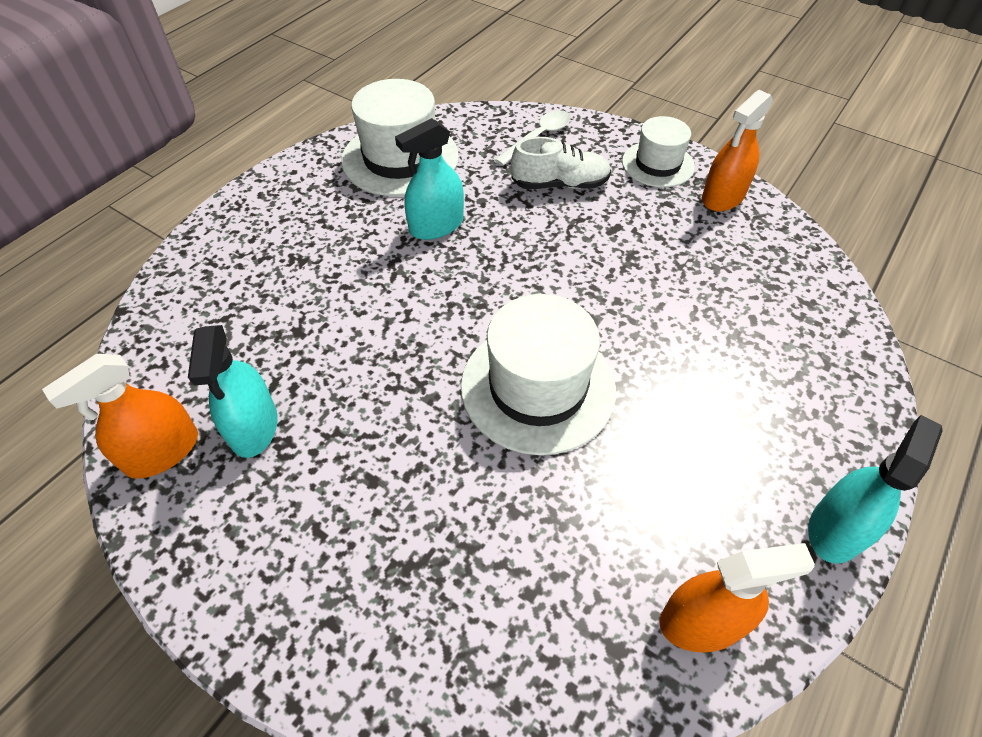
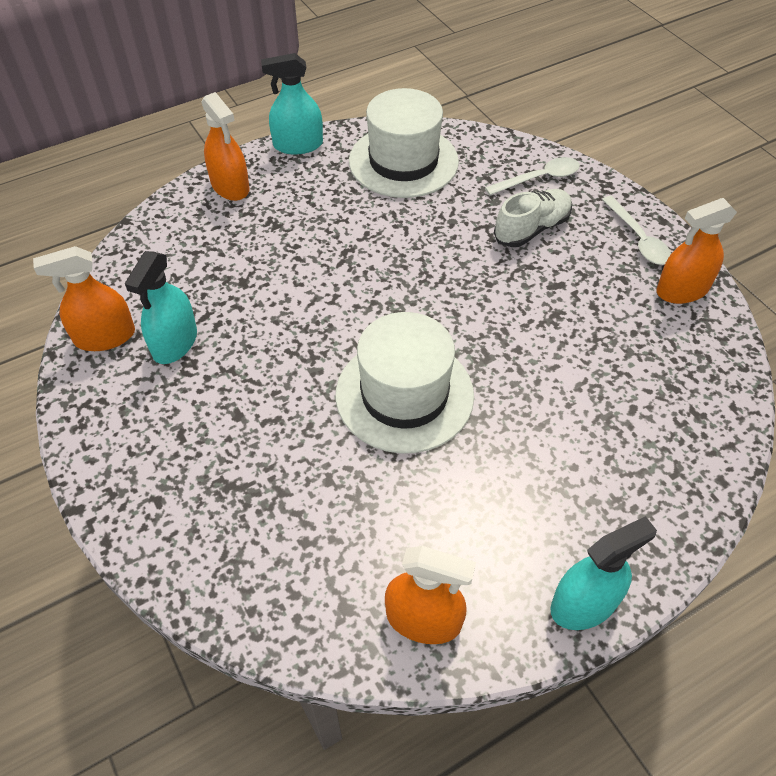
camera: 25 degrees right, 0 degrees up
turquoise spray bottle [395,118,464,240] -> turquoise spray bottle moved to [261,53,323,155]
white shoe [511,137,611,189] -> white shoe turned 60 degrees counterclockwise [494,189,572,247]
white hat [622,116,695,187] -> white spoon [602,196,671,265]
none -> orange spray bottle [201,92,250,201]

